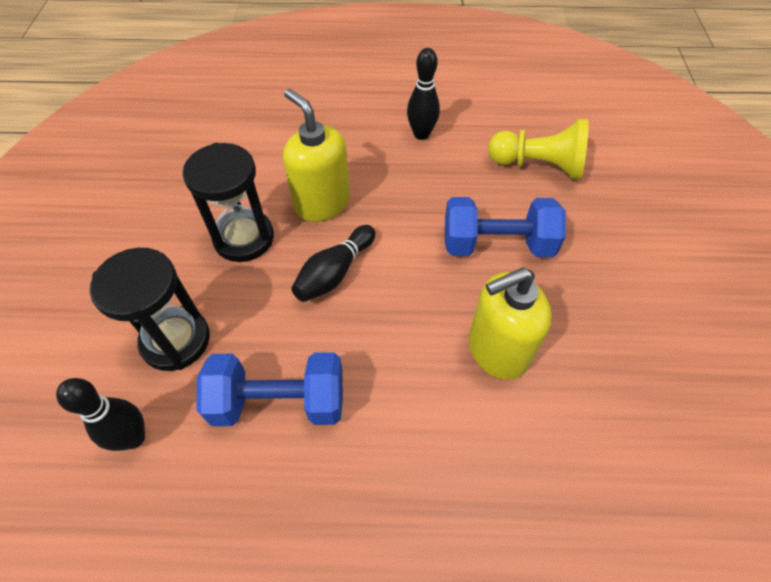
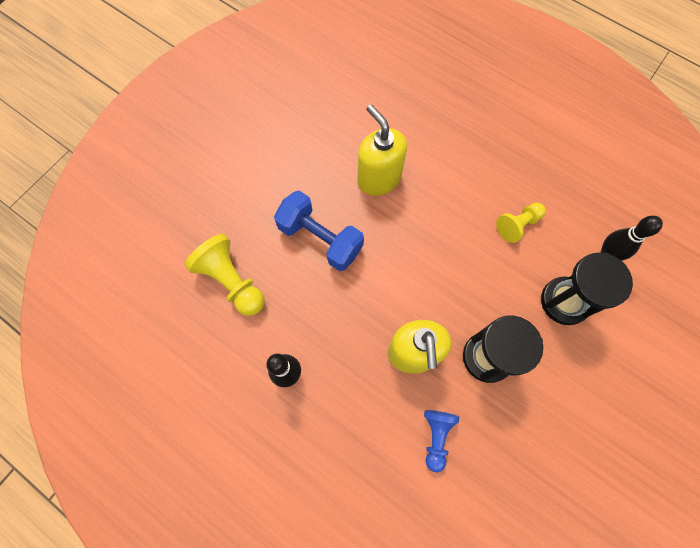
camera: 145 degrees left, 15 degrees up
blue dumbbell [197,352,343,426] -> yellow pawn [496,203,546,243]
black bowling pin [291,225,376,302] -> none
yellow soap dispenser [469,267,552,380] -> yellow soap dispenser turned 135 degrees counterclockwise [357,104,407,196]
none -> blue pawn [424,410,459,472]

